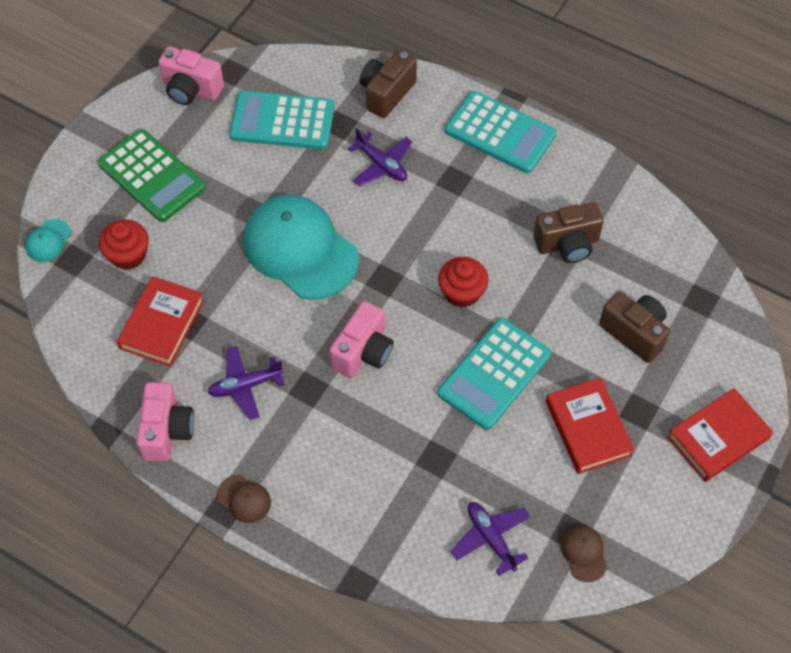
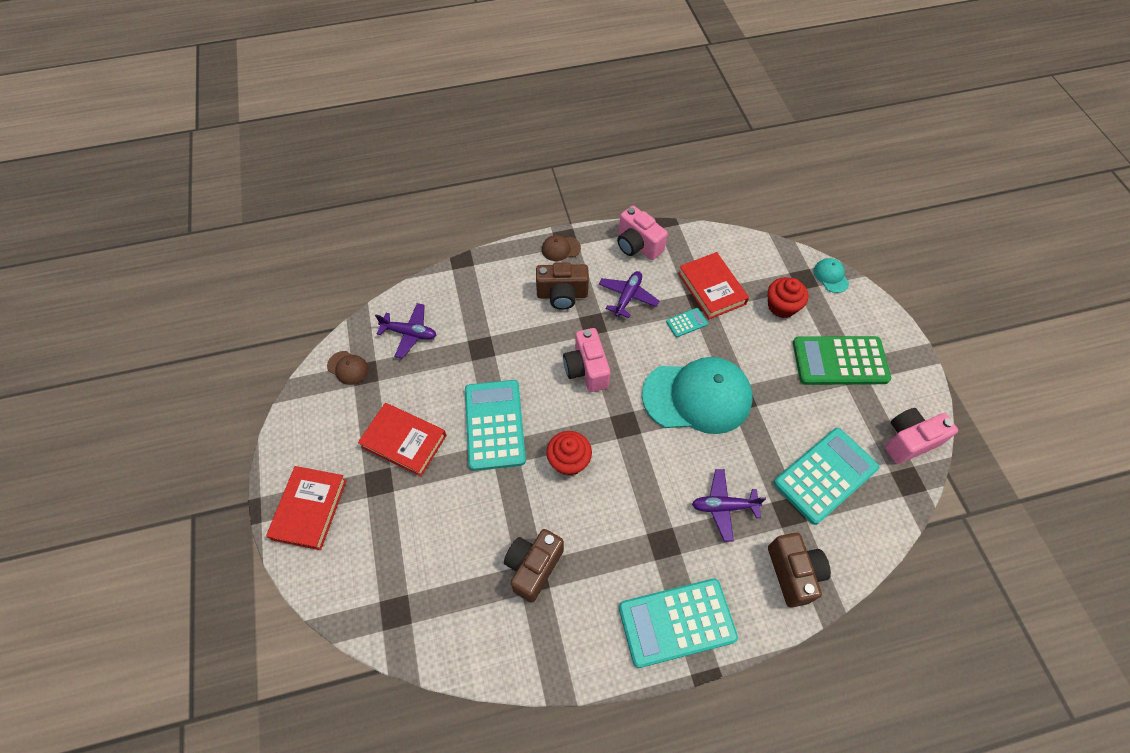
camera: 135 degrees right, 0 degrees up
brown camera [599,291,670,363] -> brown camera moved to [536,262,589,310]
none -> turquoise calculator [666,308,708,337]

